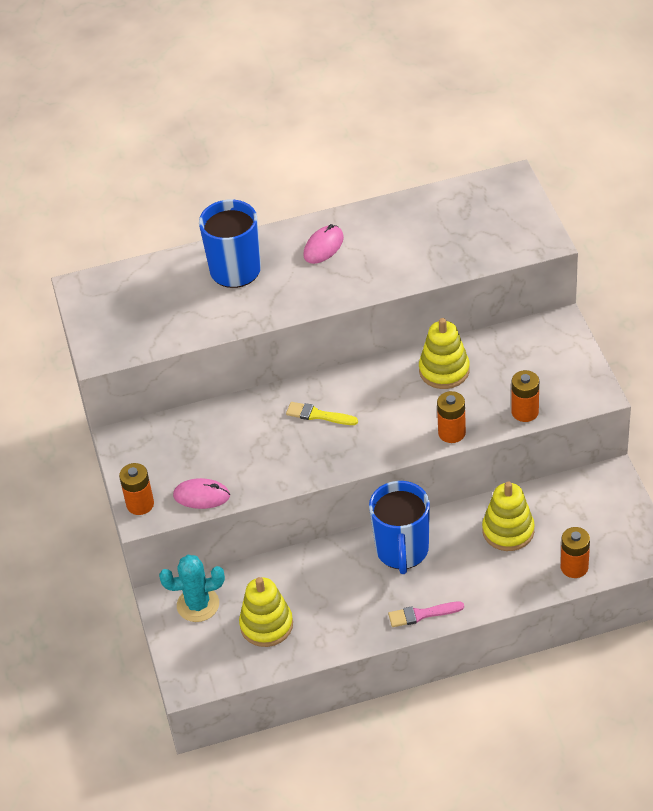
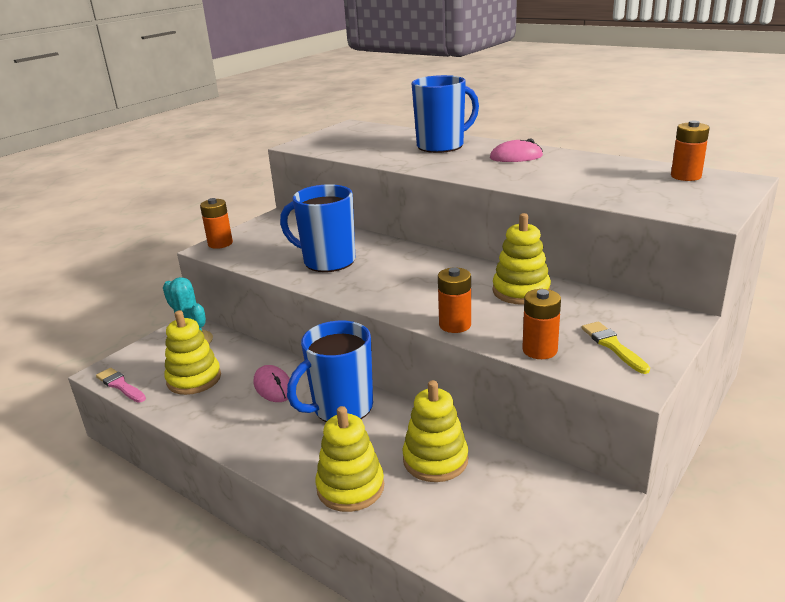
camera: 50 degrees right, 20 degrees down
pink mouse [173,478,230,509] -> pink mouse moved to [254,365,290,402]
yellow brush [286,402,358,425] -> yellow brush moved to [582,321,650,374]
pink brush [388,602,464,627] -> pink brush moved to [96,368,146,403]
orange battery [561,527,590,578] -> orange battery moved to [671,120,710,181]
none -> blue mug [280,184,355,272]
none -> yellow stacking toy [315,406,384,512]

